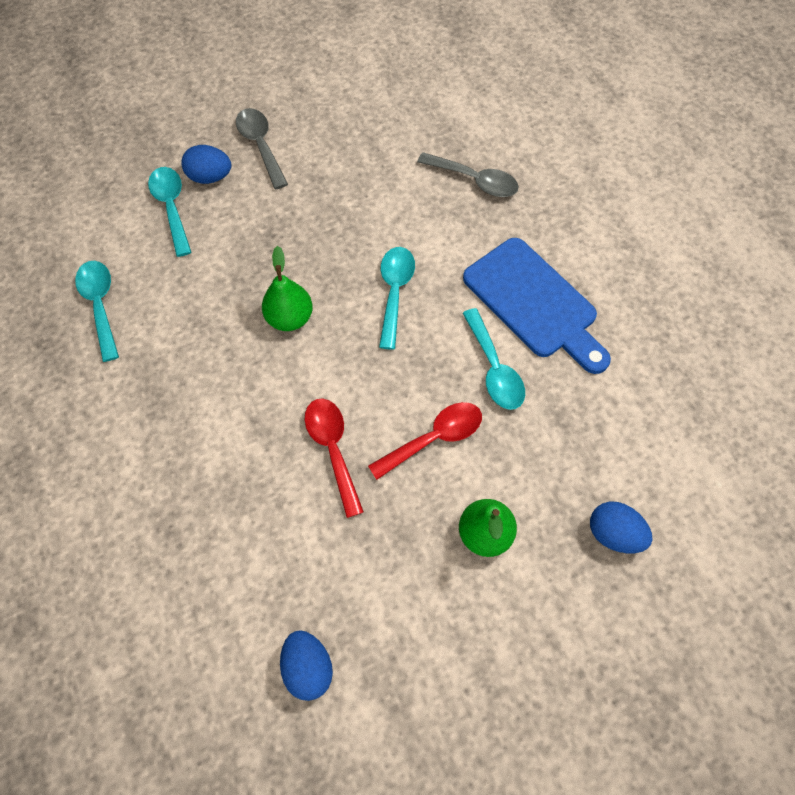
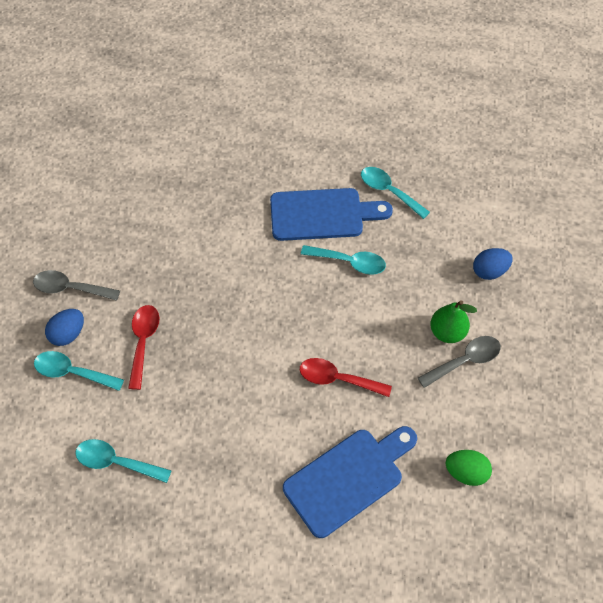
camera: 55 degrees left, 5 degrees down
green pear [262,246,313,331] -> none
blue egg [280,630,333,701] -> green egg [445,450,492,486]
red spoon [368,402,482,480] -> red spoon moved to [128,305,159,390]
turquoise spoon [379,247,415,350] -> turquoise spoon moved to [361,167,430,219]
grey spoon [417,152,519,197] -> grey spoon moved to [418,336,501,388]
none -> blue cutting board [283,426,417,538]

